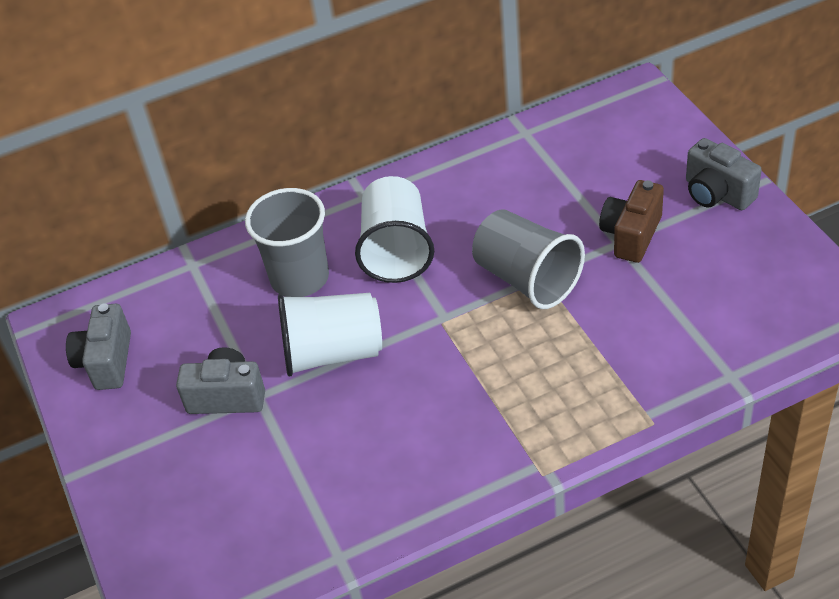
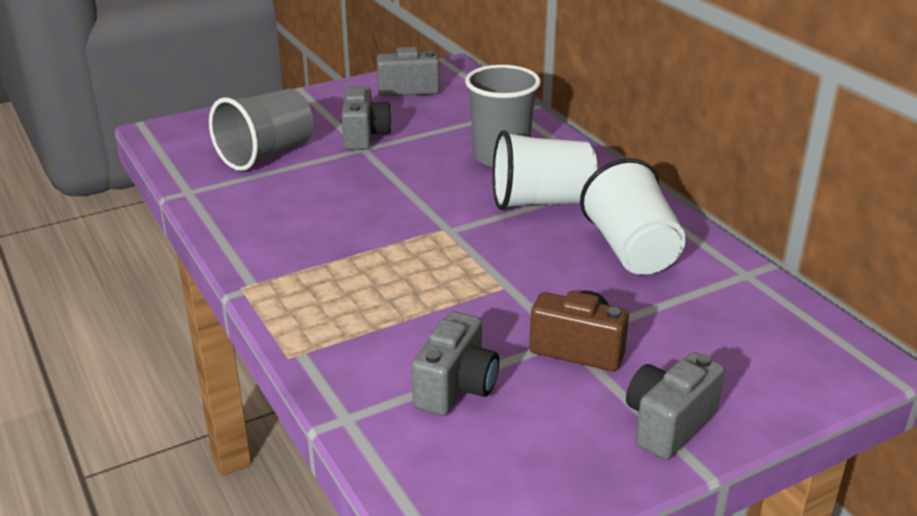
camera: 80 degrees right, 15 degrees down
white cup [278,293,382,377] -> white cup moved to [580,158,686,275]
grey cup [472,209,585,309] -> grey cup moved to [209,89,313,171]
none -> grey camera [412,311,499,416]

